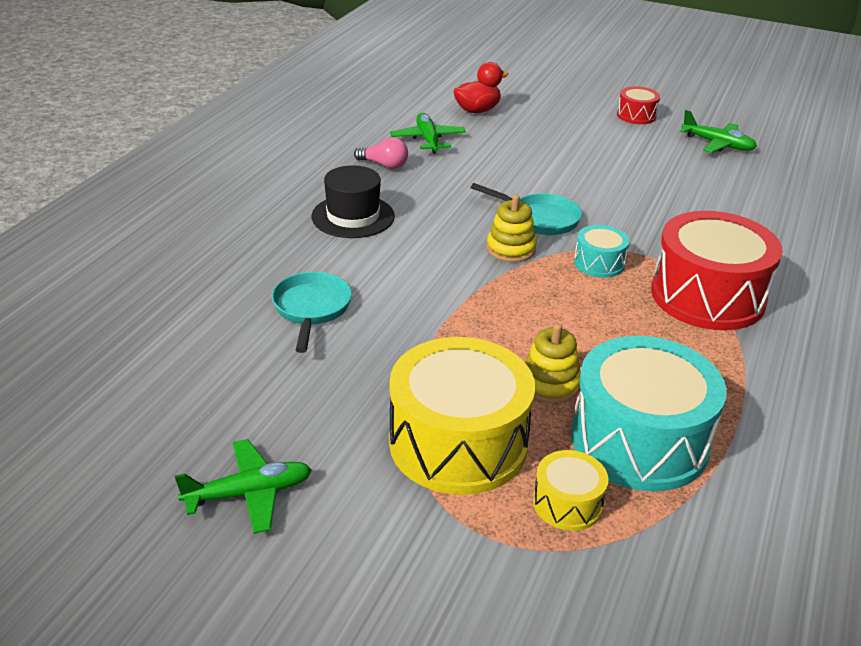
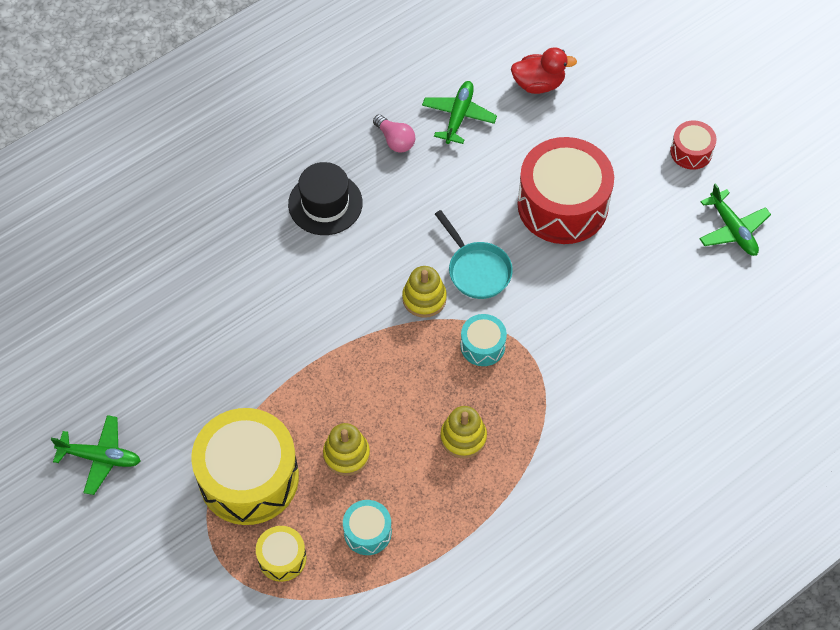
camera: 30 degrees right, 25 degrees up
turquoise pan [272,272,352,353] -> none
turquoise drum [571,336,727,492] -> turquoise drum [343,500,392,555], size x0.47
red drum [651,211,783,330] -> red drum moved to [517,137,614,244]
none -> yellow stacking toy [440,406,487,458]

